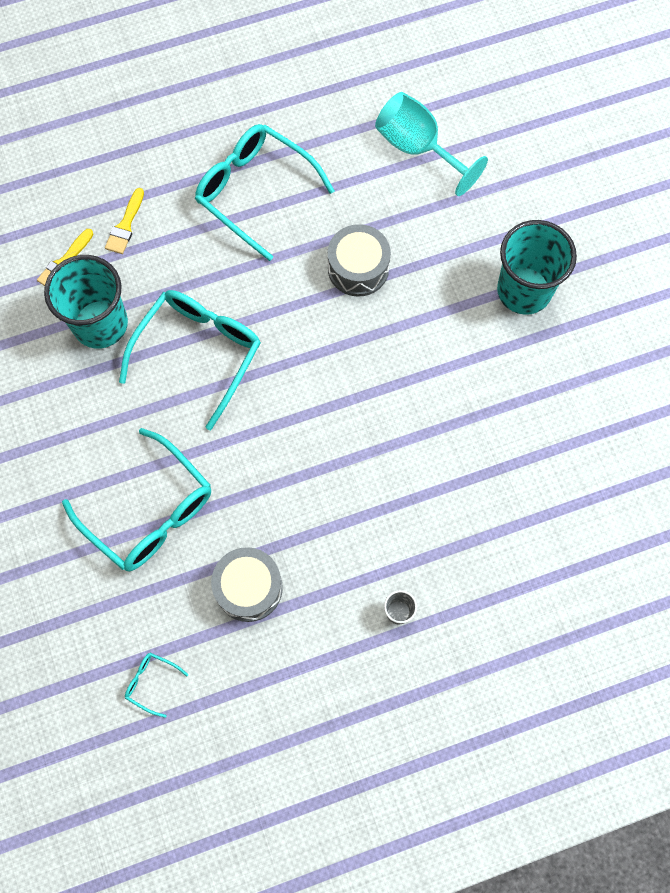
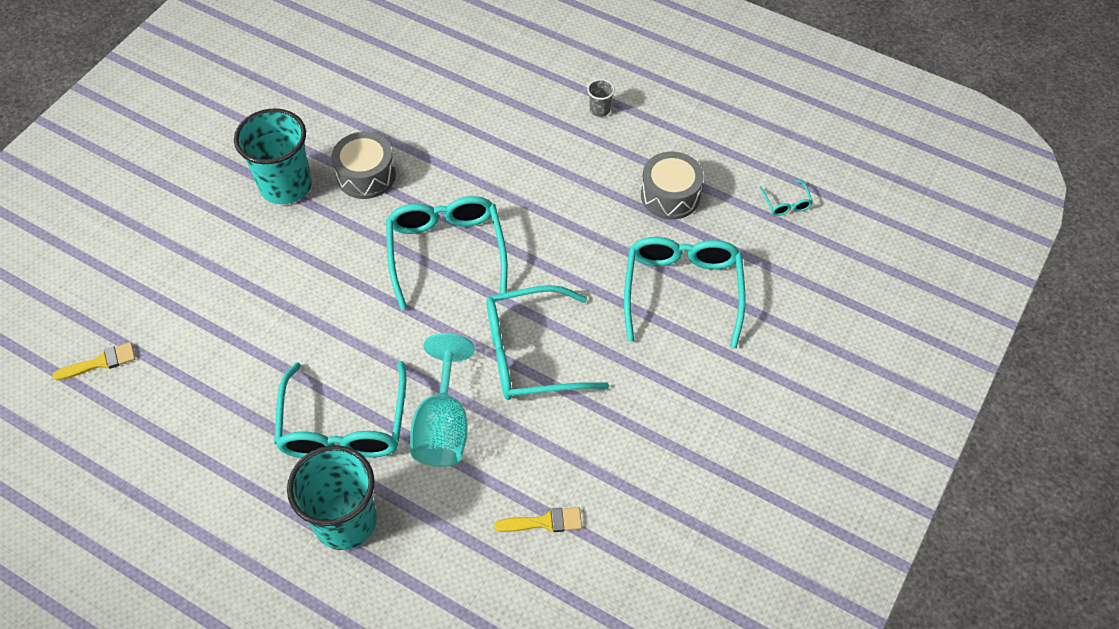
camera: 130 degrees left, 15 degrees down
turquoise cup [44,255,128,349] -> turquoise cup moved to [287,445,377,550]
yellow brush [105,188,144,254] -> yellow brush moved to [52,342,136,381]
grey drum [328,224,391,296] -> grey drum moved to [332,132,396,199]
turquoise goblet [375,92,488,196] -> turquoise goblet moved to [410,333,475,467]
none -> turquoise glasses [386,196,508,310]

